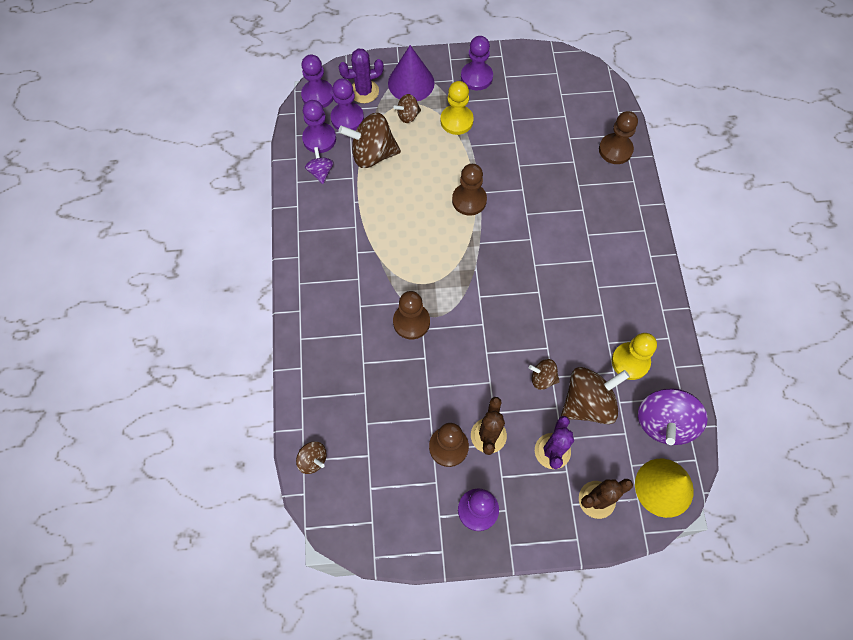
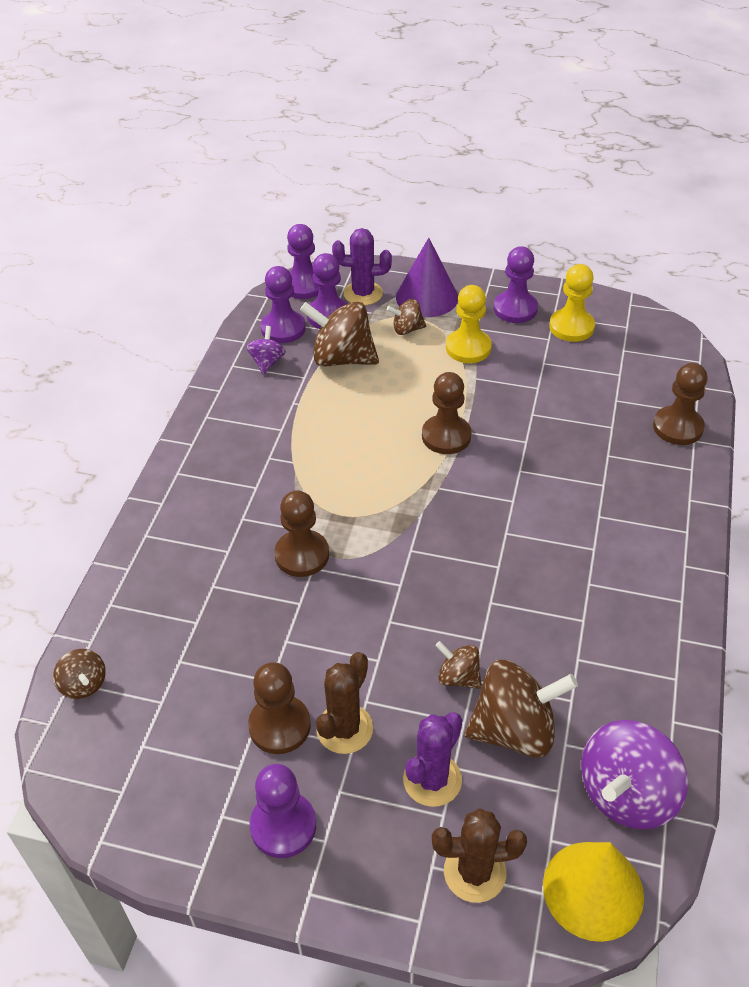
camera: 20 degrees right, 20 degrees down
yellow pawn [612,333,657,380] -> yellow pawn moved to [549,264,595,342]

